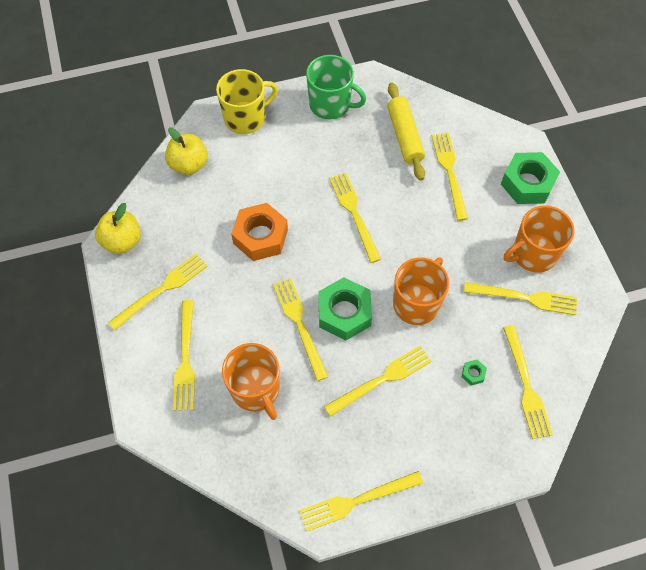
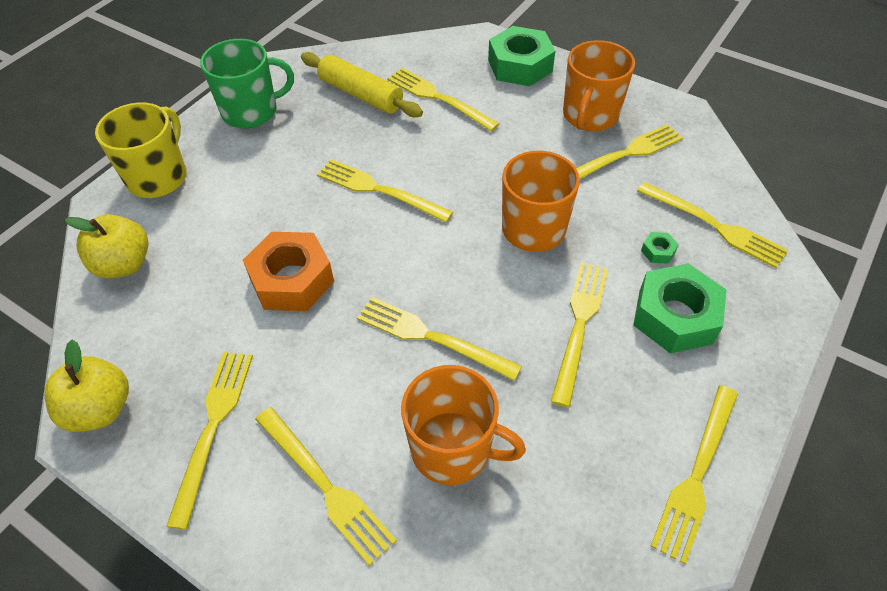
camera: 40 degrees left, 10 degrees down
green nut [318,277,372,341] -> green nut moved to [633,263,727,353]

